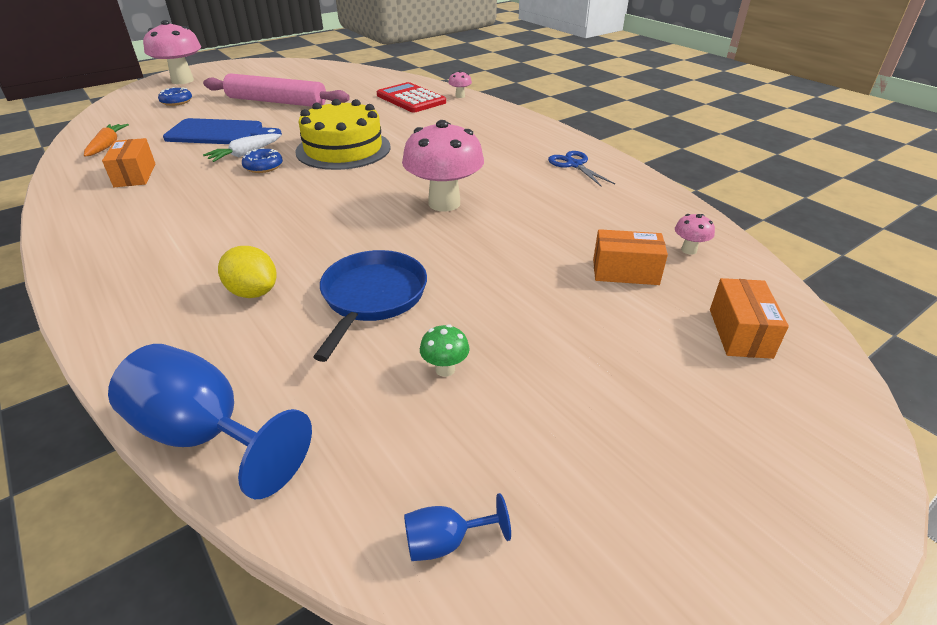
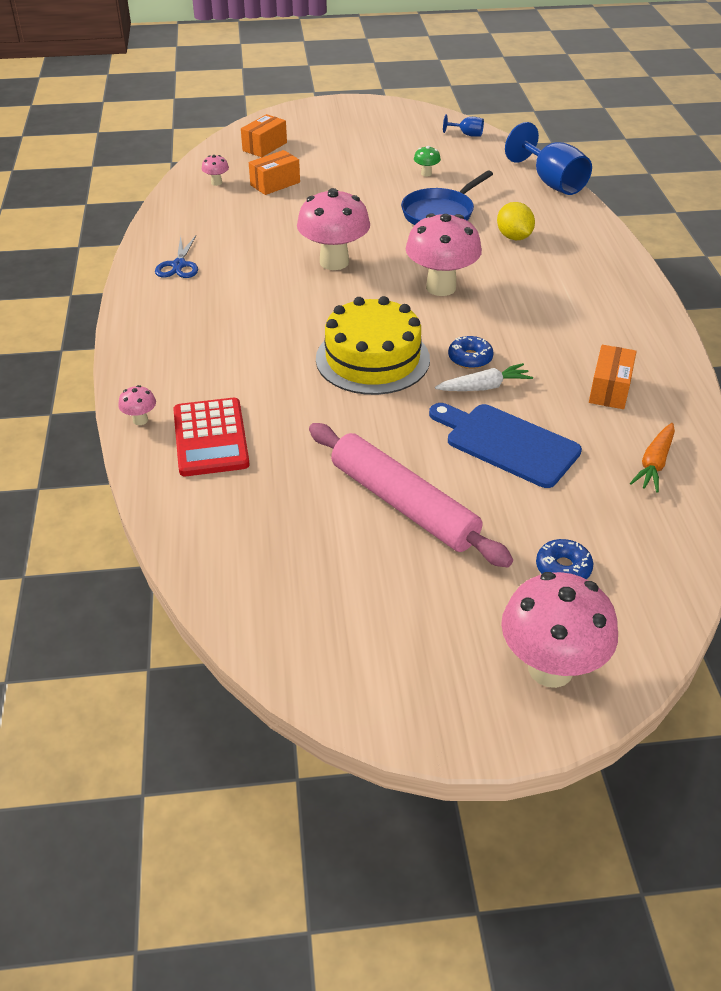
camera: 150 degrees left, 5 degrees up
orange box [593,229,668,285] -> orange box turned 75 degrees counterclockwise [249,150,300,195]
none -> pink mushroom [406,213,482,296]

